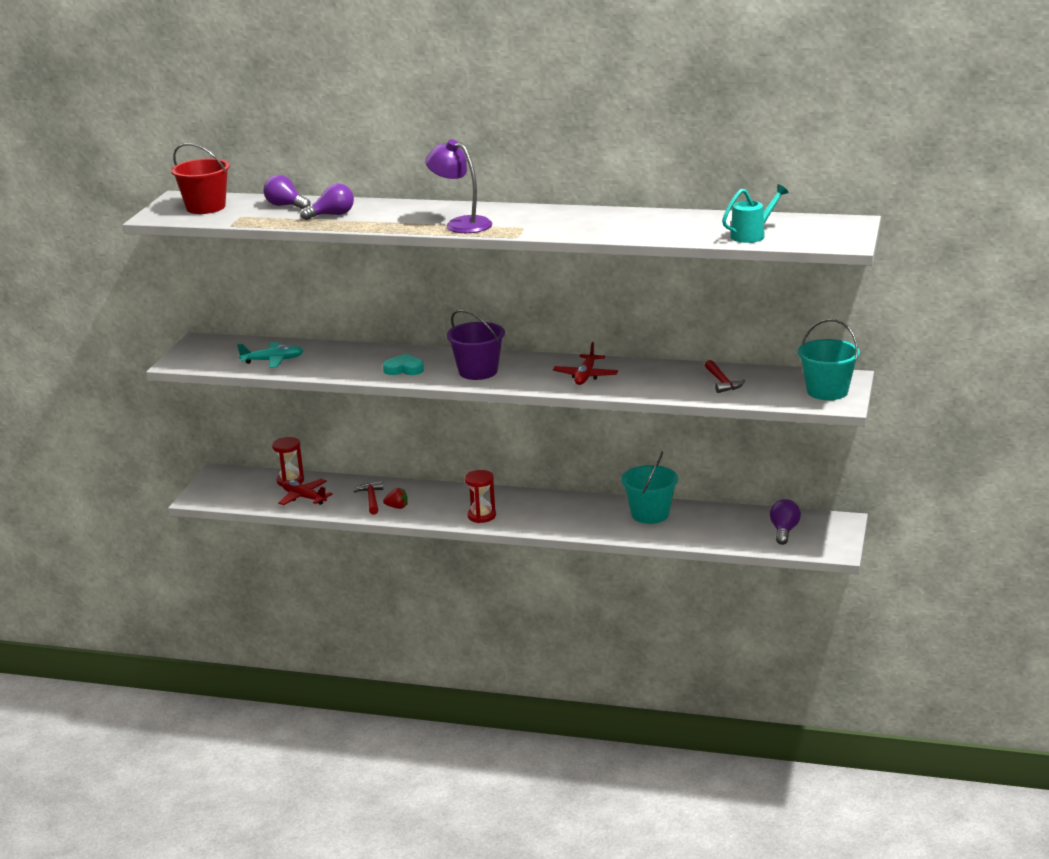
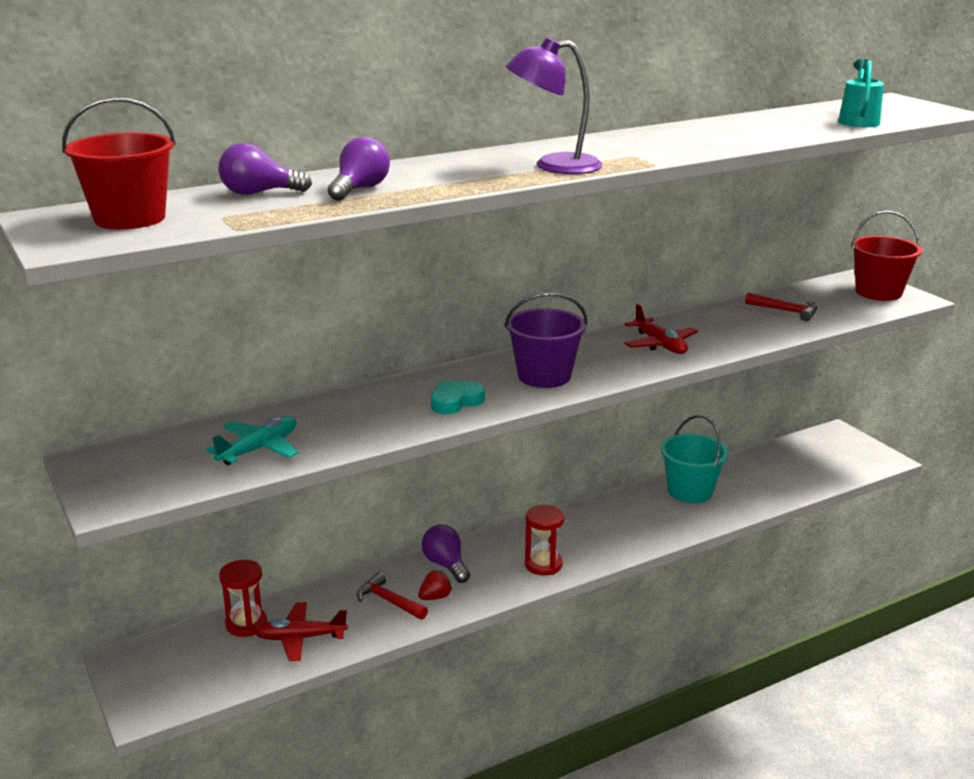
camera: 45 degrees left, 0 degrees up
purple light bulb [770,499,801,545] -> purple light bulb moved to [422,525,470,583]
turquoise bucket [798,319,860,400] -> red bucket [851,211,922,301]

